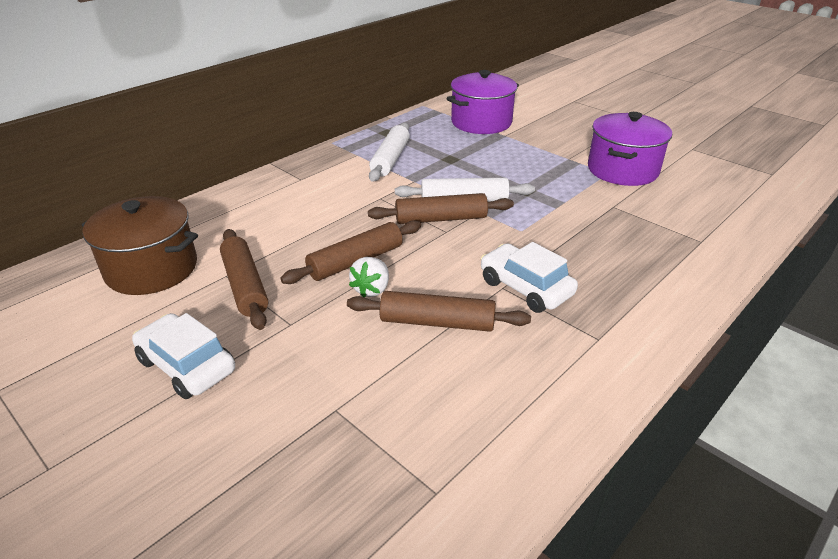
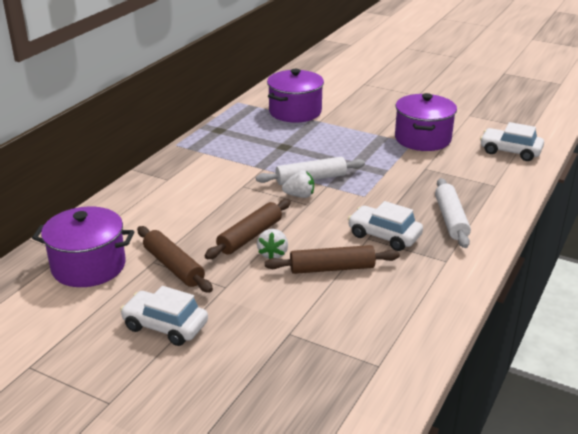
camera: 15 degrees left, 5 degrees down
brown pot [82,196,198,295] -> purple pot [32,207,134,287]
brown rolling pin [368,193,514,224] -> white strawberry [282,170,314,198]
white rolling pin [369,123,410,182] -> white rolling pin moved to [435,178,471,248]
none -> white car [480,122,544,161]

